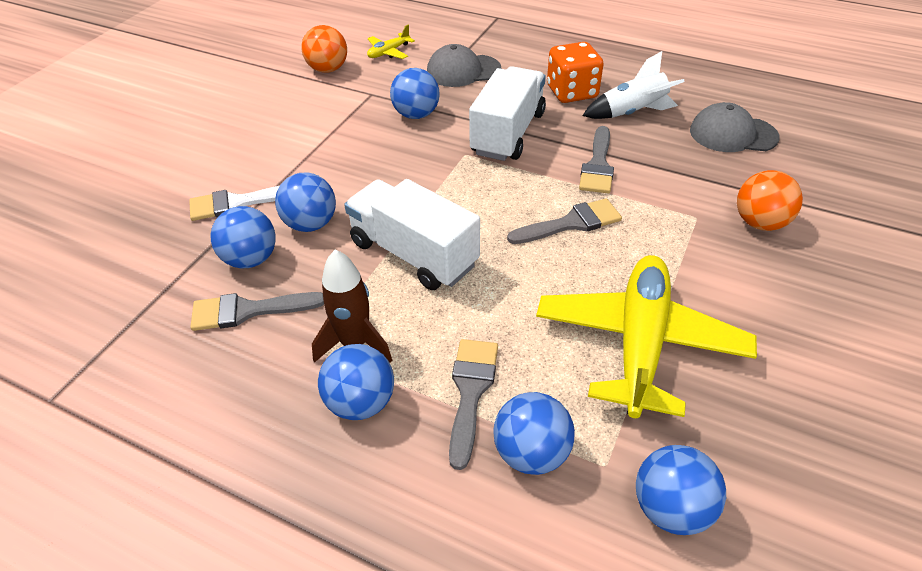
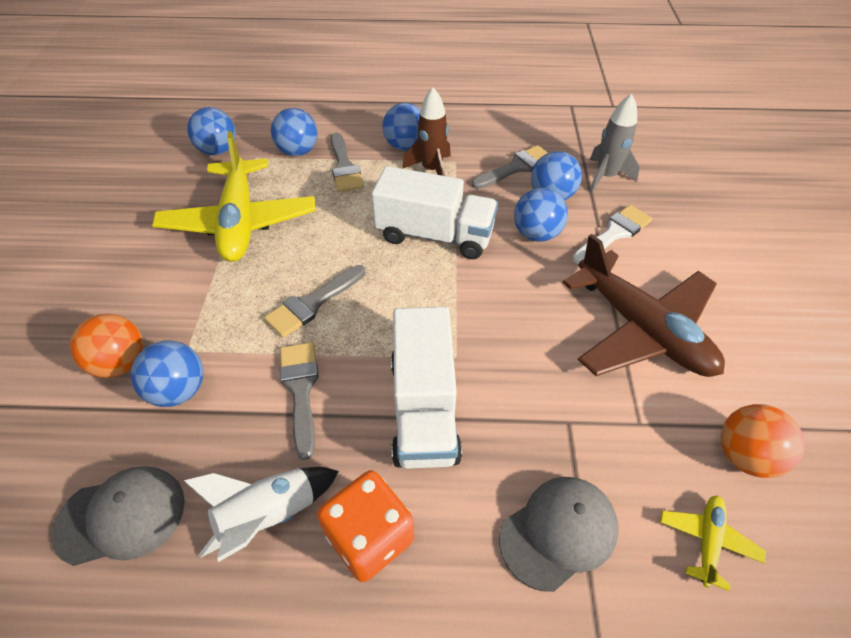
camera: 155 degrees right, 5 degrees up
blue ball [390,68,440,119] -> blue ball moved to [131,340,203,407]
none -> brown plane [562,234,725,377]
none -> grey rocket [589,94,640,193]

